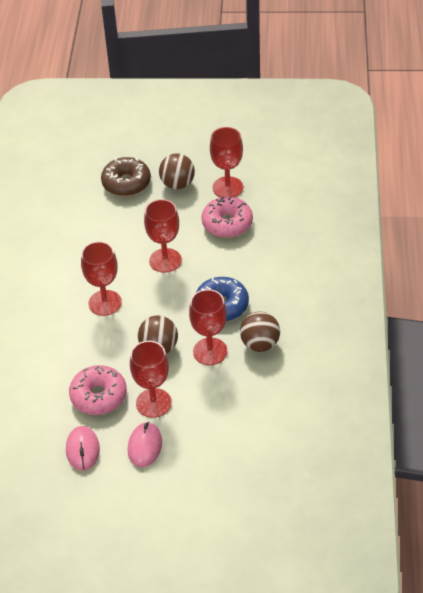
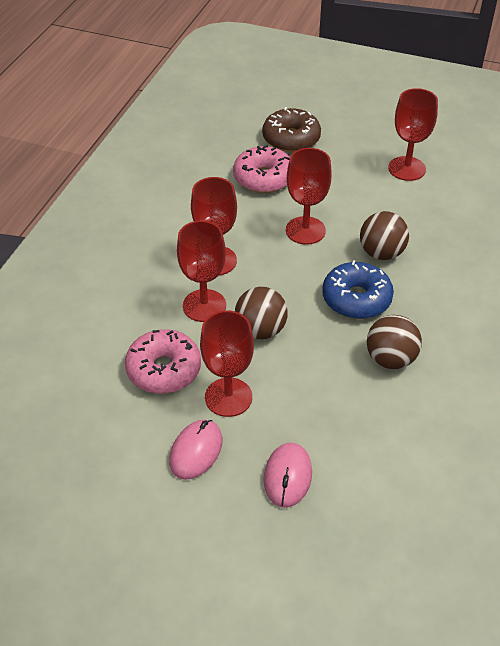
camera: 15 degrees right, 0 degrees up
pink mouse [66,426,100,471] -> pink mouse moved to [264,443,312,507]
brown ball [159,153,195,189] -> brown ball moved to [360,211,409,260]
red goblet [189,289,227,365] -> red goblet moved to [177,221,226,322]
pink donut [201,196,253,238] -> pink donut moved to [233,145,290,193]

